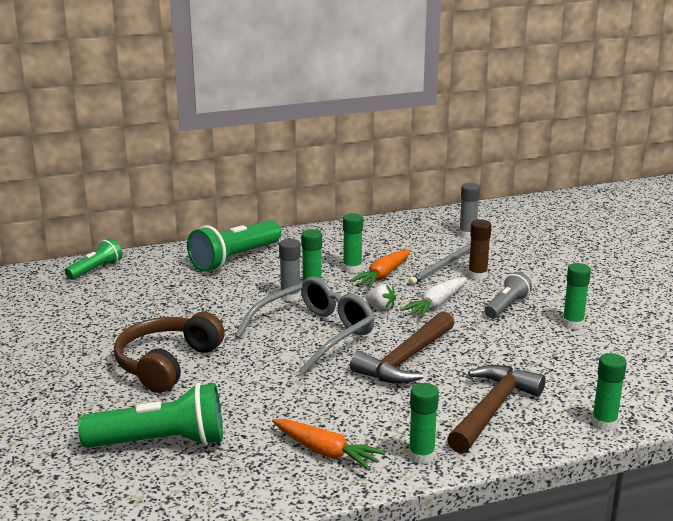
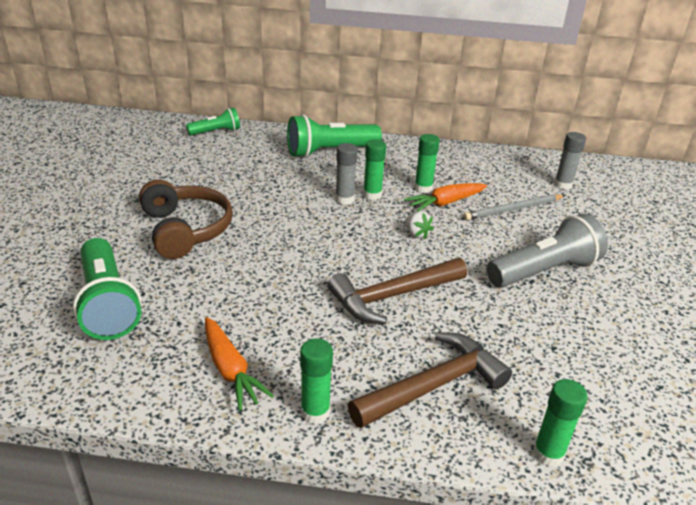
camera: 25 degrees right, 10 degrees up
green flashlight [78,383,223,448] -> green flashlight turned 45 degrees clockwise [73,238,142,340]
brown headphones [114,312,225,393] -> brown headphones turned 105 degrees clockwise [139,179,233,259]
grey glasses [235,277,375,374] -> none
white carrot [400,277,467,318] -> none
brown glue stick [468,219,491,280] -> none
grey flashlight [484,272,532,318] -> grey flashlight [486,214,608,288], size x1.73
green glue stick [562,263,591,329] -> none

